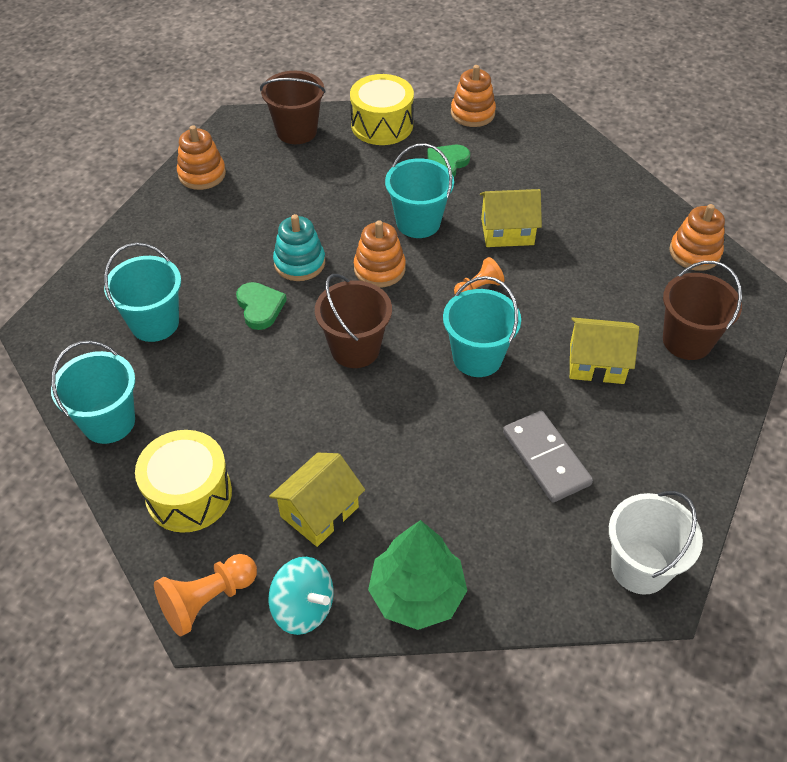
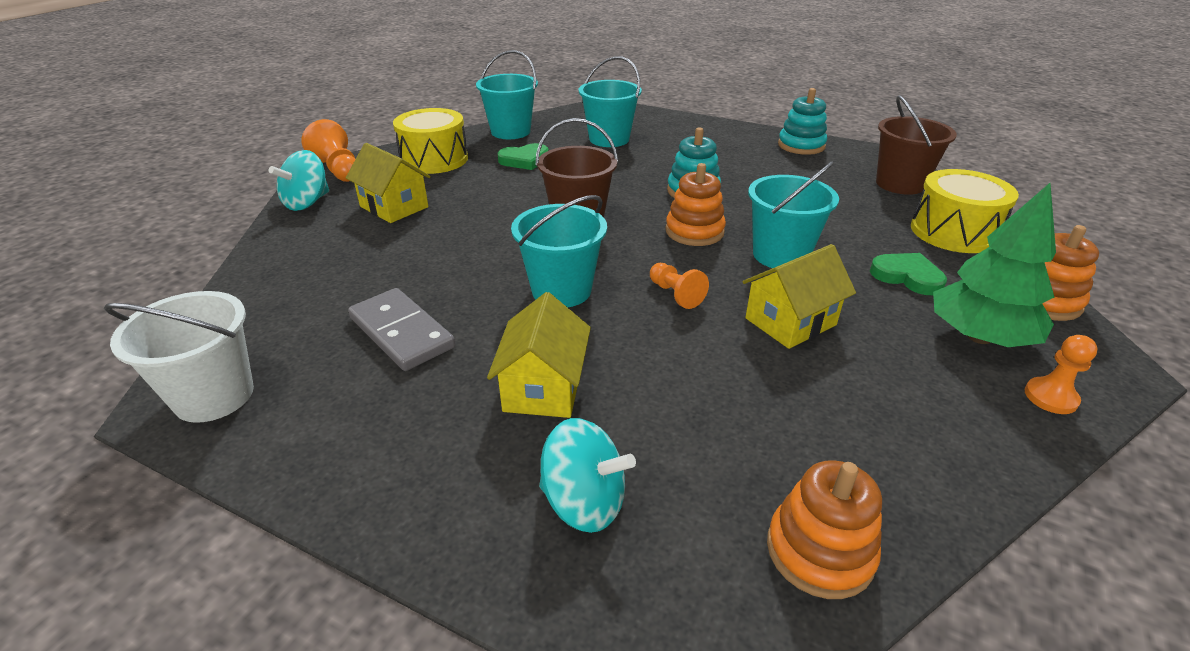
camera: 90 degrees right, 15 degrees down
orange stacking toy [177,125,226,190] -> turquoise stacking toy [778,88,827,155]
green heart [236,282,287,330] -> green heart moved to [498,143,549,170]
green tree [368,520,467,630] -> green tree moved to [933,183,1056,347]
yellow house [480,189,542,247] -> yellow house turned 60 degrees clockwise [743,244,856,349]
grey domino [503,411,593,502] -> grey domino turned 75 degrees clockwise [348,288,455,371]
brown bucket [663,261,742,360] -> turquoise spinning top [539,418,636,533]
none -> orange pawn [1025,335,1098,414]

